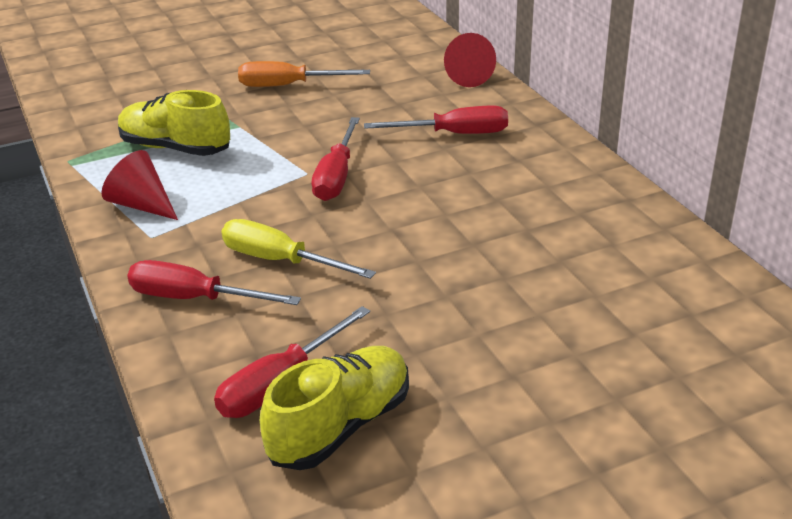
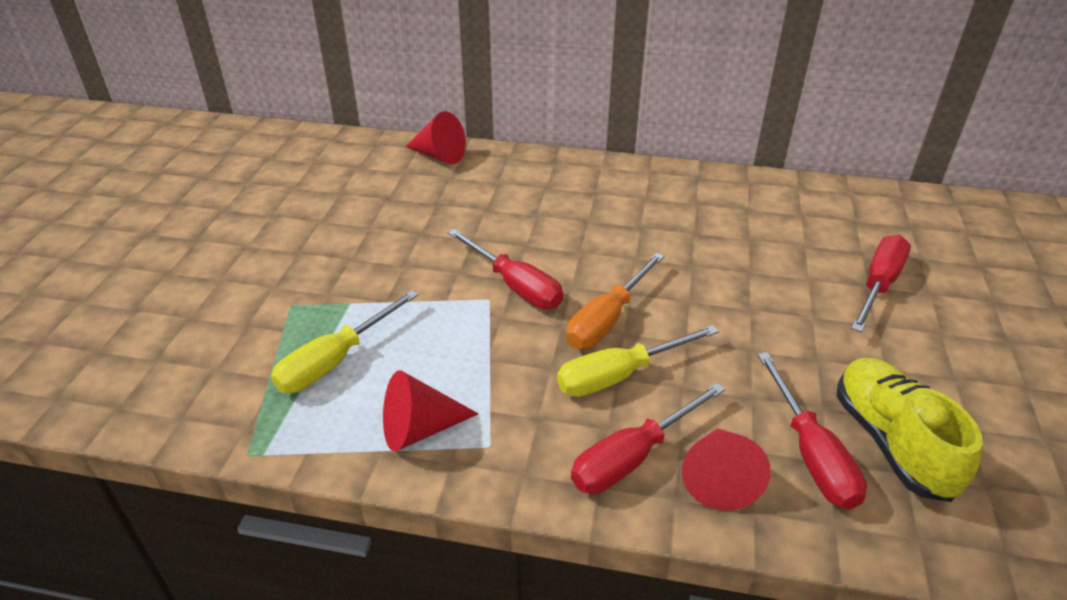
camera: 55 degrees left, 5 degrees up
yellow shoe [118,90,230,156] -> yellow screwdriver [271,290,418,393]
orange screwdriver [238,61,370,87] -> orange screwdriver moved to [566,253,665,349]
red screwdriver [364,106,508,134] -> red screwdriver moved to [851,235,911,333]
none -> red cone [682,428,771,511]

